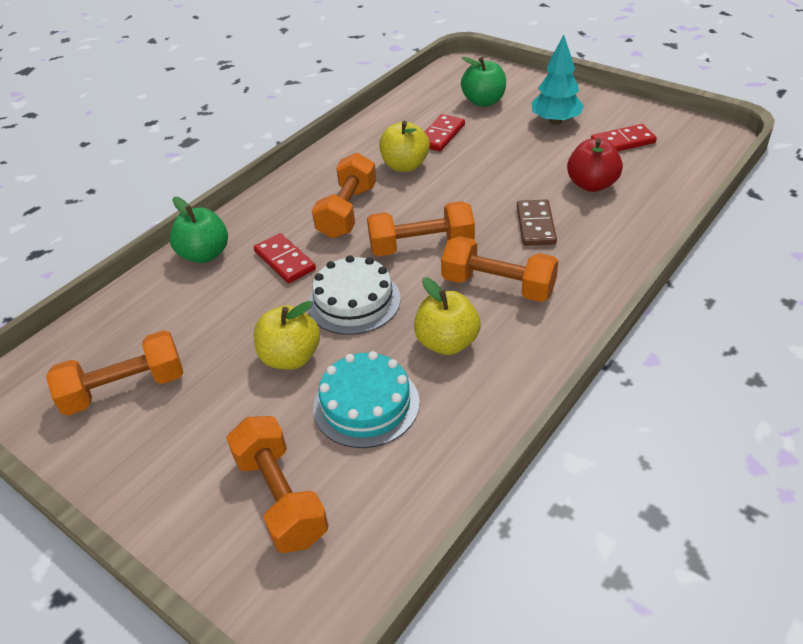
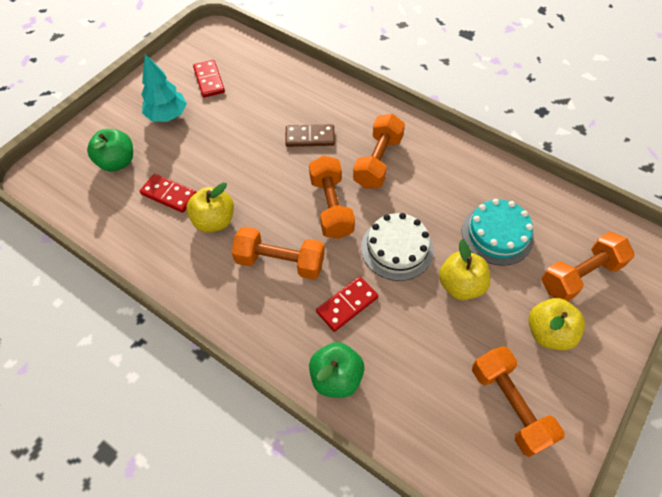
camera: 95 degrees left, 15 degrees up
yellow apple [414,277,481,355] -> yellow apple moved to [528,298,585,350]
red apple [567,138,623,192] -> none

